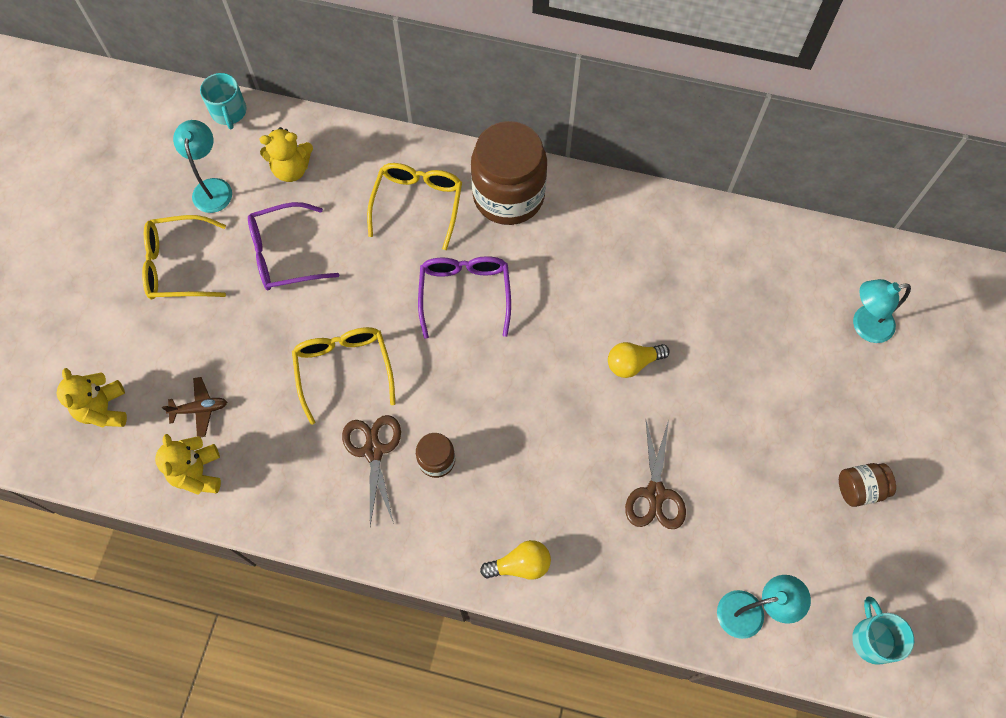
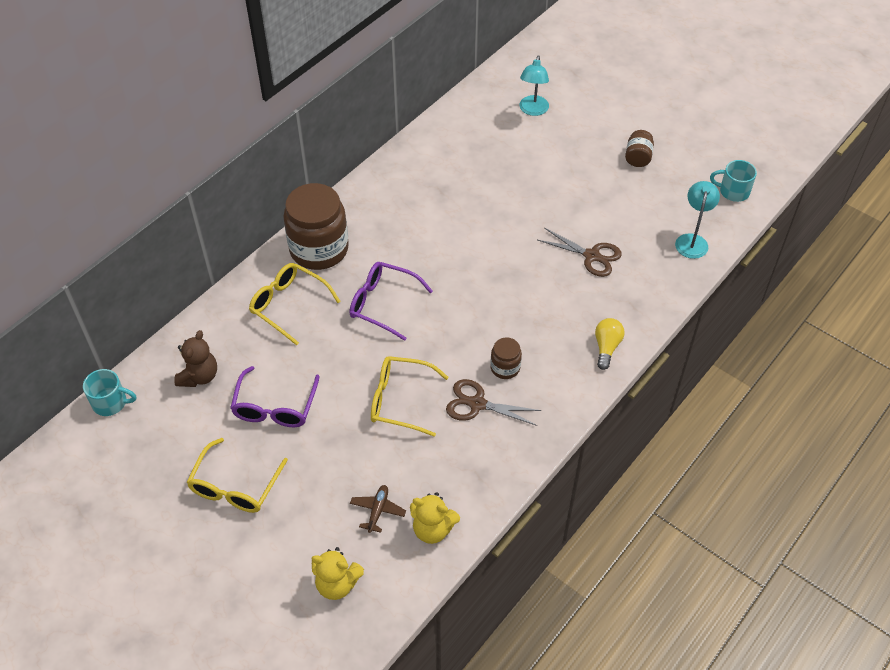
camera: 65 degrees left, 15 degrees down
turquoise lamp [173,120,232,213] -> none
yellow teddy bear [260,127,313,182] -> brown teddy bear [174,330,217,387]
yellow light bulb [608,342,670,378] -> none

